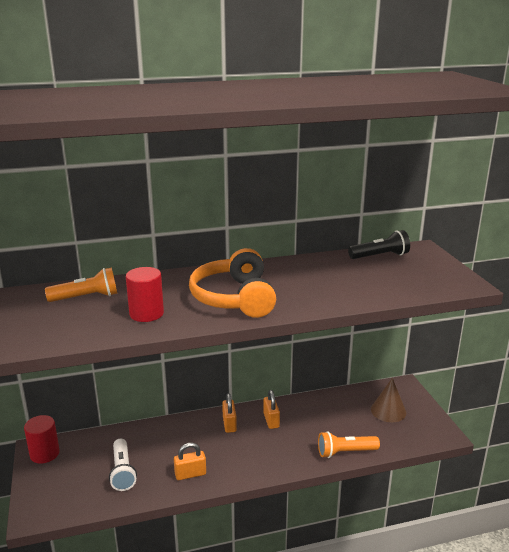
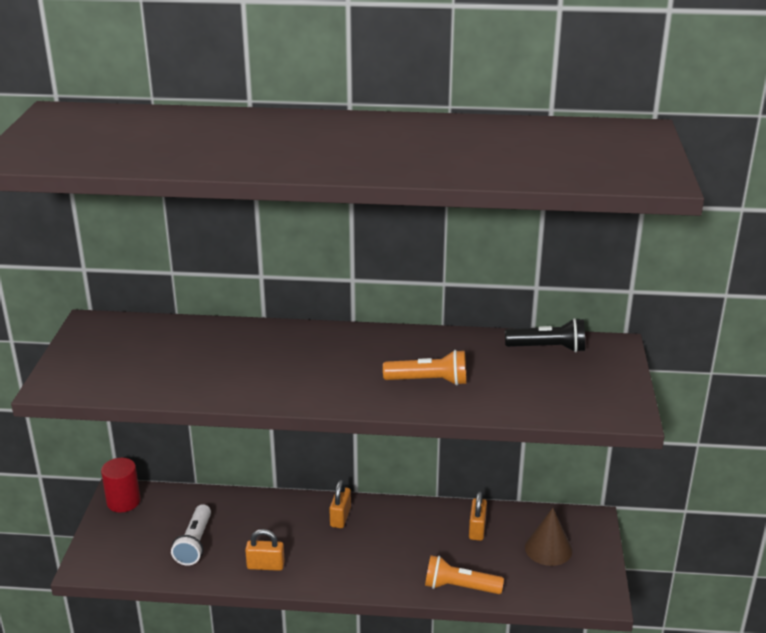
camera: 20 degrees right, 5 degrees up
orange flashlight [45,267,117,302] -> orange flashlight moved to [383,350,466,386]
red cylinder [126,267,164,322] -> none
orange headphones [189,248,276,318] -> none
orange padlock [263,390,280,429] -> orange padlock moved to [469,491,487,541]

